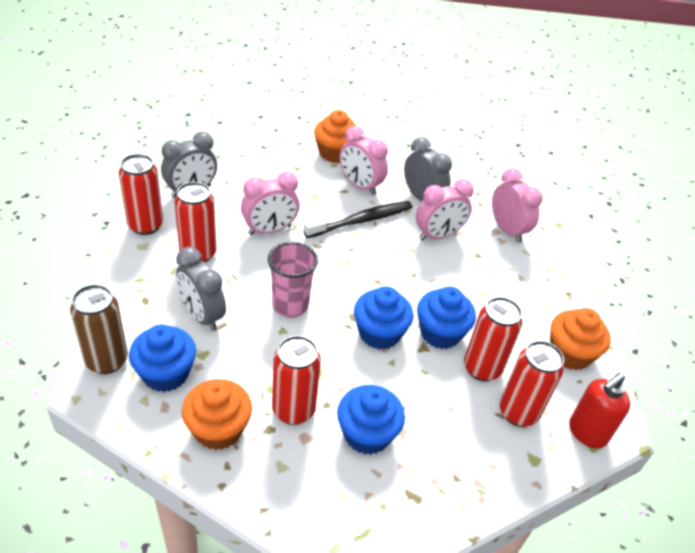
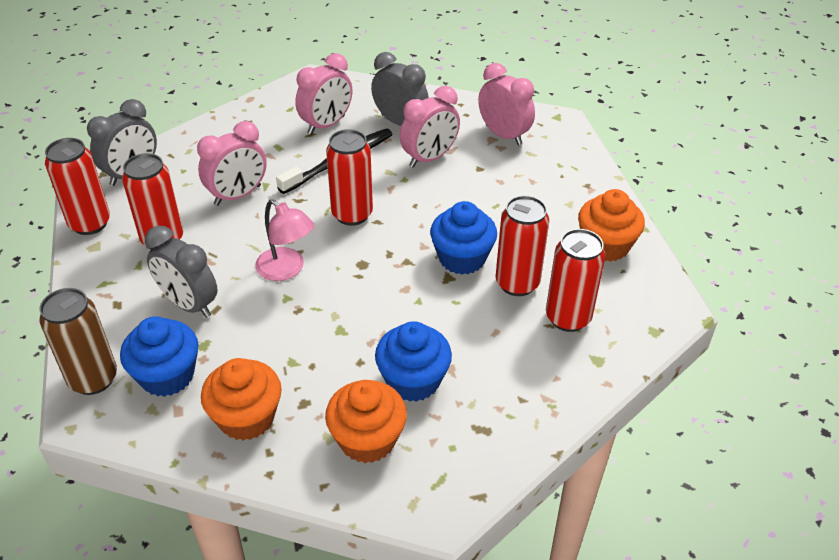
camera: 10 degrees left, 0 degrees up
pink cup [268,242,318,317] -> pink lamp [255,199,315,281]
red can [272,336,321,425] -> red can moved to [326,129,373,226]
orange cupcake [314,110,356,163] -> orange cupcake moved to [325,380,407,463]
pink clock [340,126,388,195] -> pink clock turned 75 degrees counterclockwise [295,53,352,135]
blue cupcake [354,286,413,349] -> none
red soap dispenser [569,373,630,448] -> none

